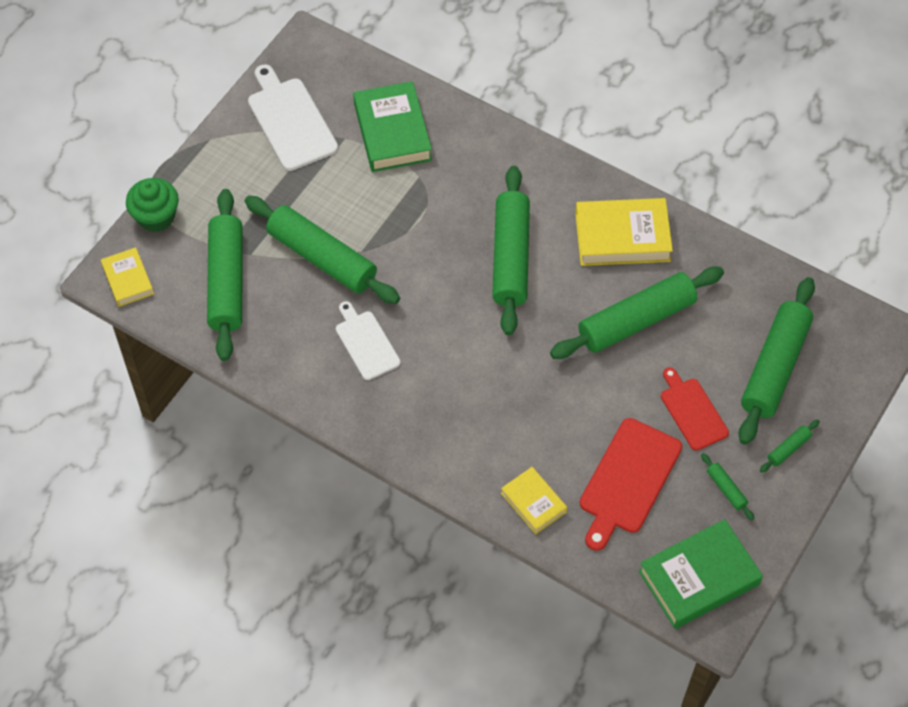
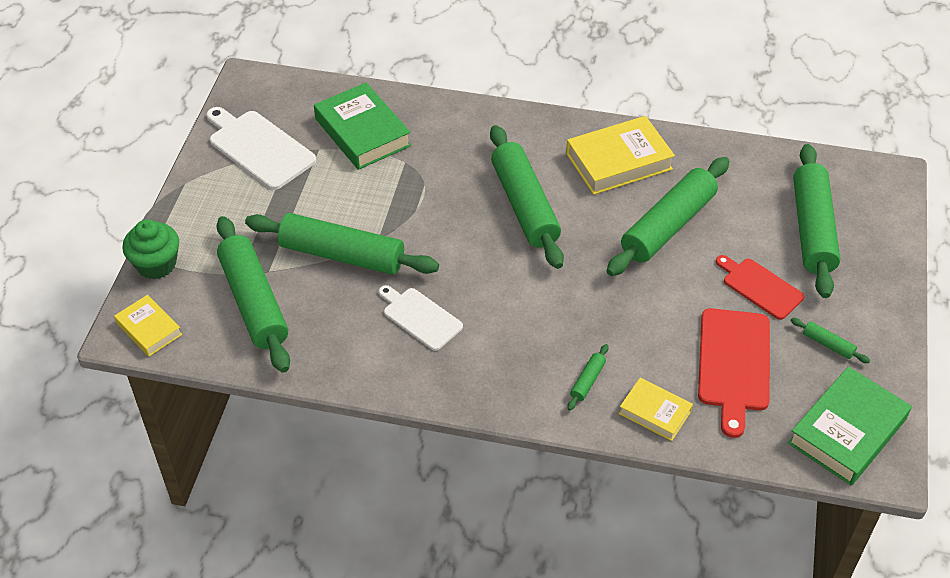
camera: 20 degrees left, 10 degrees down
green rolling pin [760,420,820,472] -> green rolling pin moved to [567,344,609,411]

